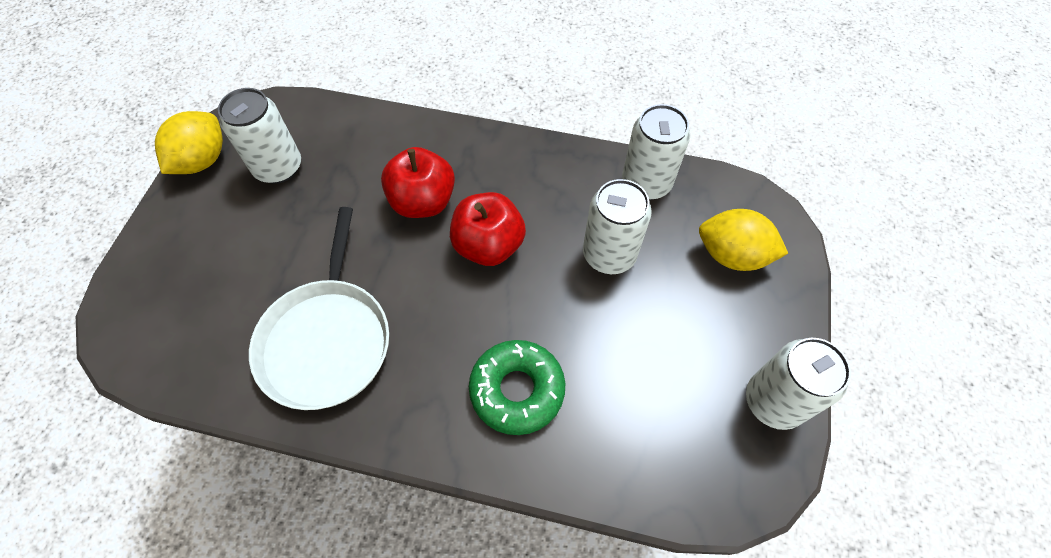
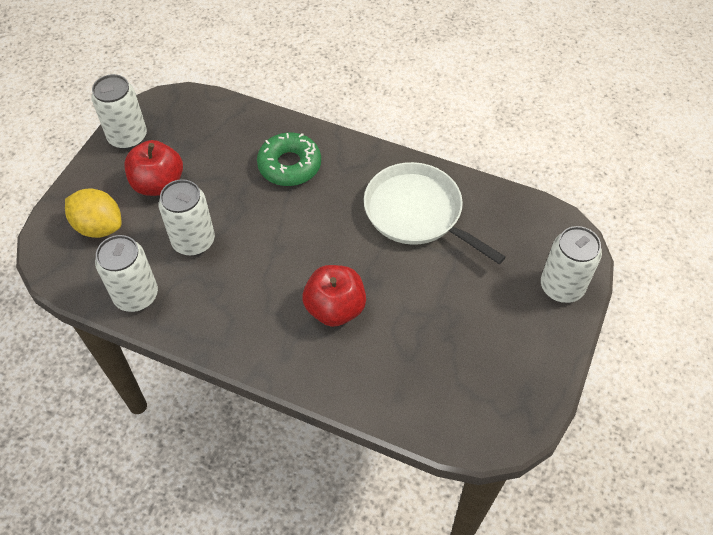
camera: 170 degrees left, 5 degrees down
yellow lemon [155,111,223,174] -> none
white can [218,88,301,184] -> white can moved to [541,226,602,303]
white pan [249,207,389,410] -> white pan turned 60 degrees counterclockwise [364,162,506,264]
red apple [450,192,526,266] -> red apple moved to [124,140,183,196]

